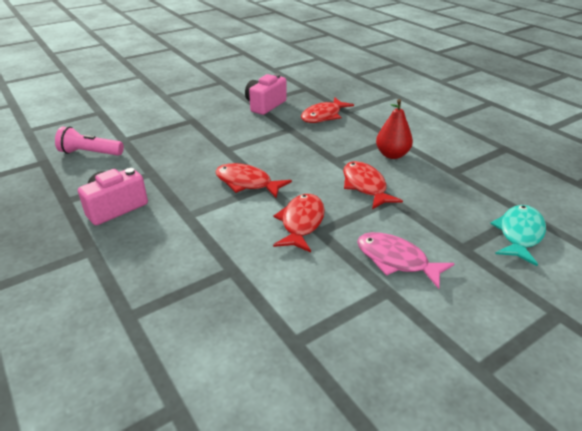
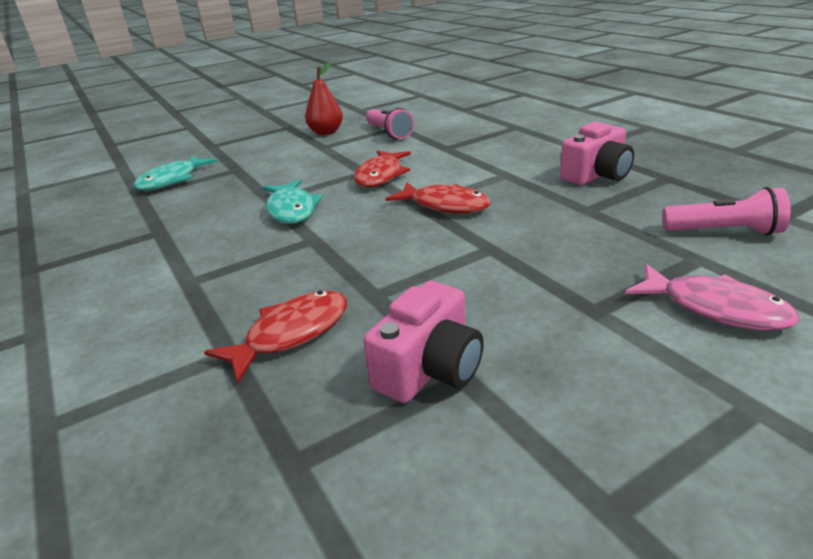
camera: 175 degrees left, 5 degrees down
red fish [343,161,403,209] -> turquoise fish [263,179,323,224]
pink fish [357,232,455,289] -> pink fish moved to [625,264,800,330]
red pear [376,99,413,159] -> red pear moved to [305,62,343,135]
none -> pink flashlight [366,108,414,139]

